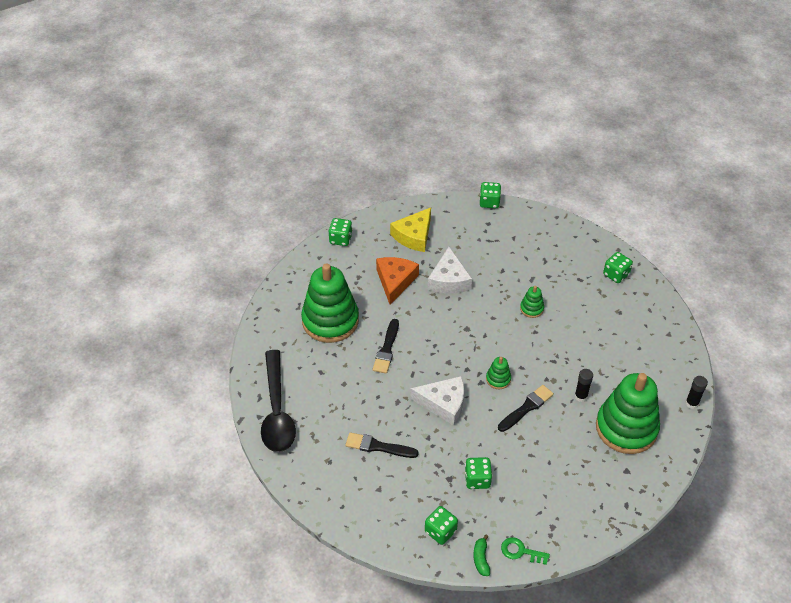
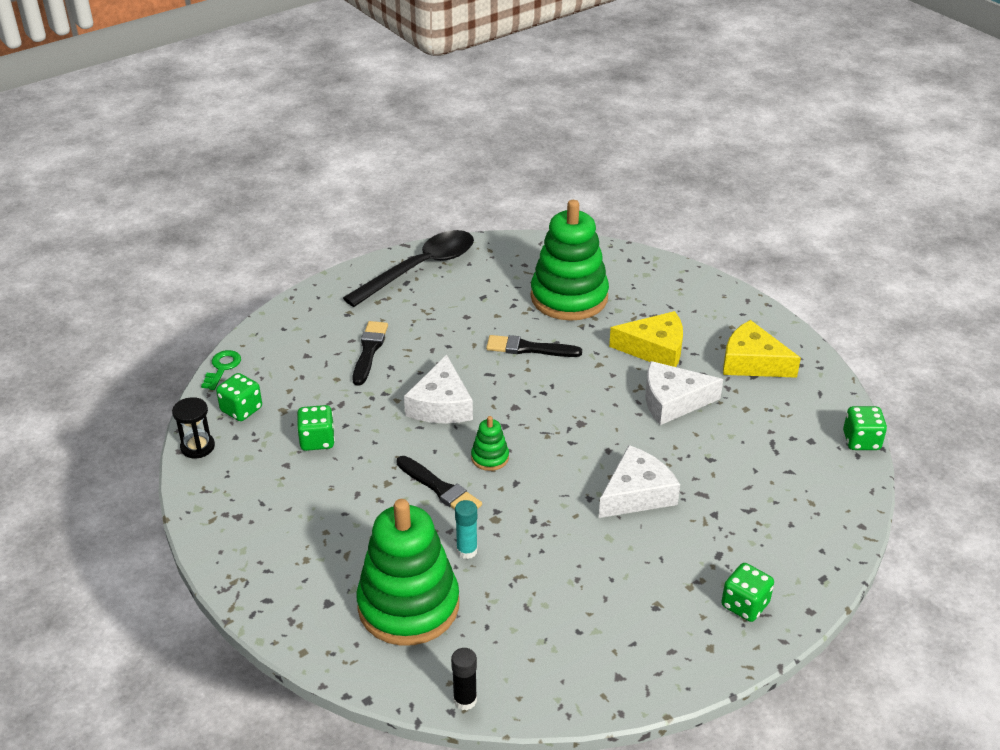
camera: 85 degrees right, 10 degrees down
black spoon [261,350,296,452] -> black spoon turned 150 degrees clockwise [343,230,474,307]
green dice [329,218,352,246] -> none
orange cheese [376,257,419,305] -> yellow cheese [609,311,683,367]
green banana [473,535,490,576] -> black hourglass [172,397,215,458]
green key [501,537,550,565] -> green key moved to [201,350,241,390]
green stacking toy [520,286,544,318] -> white cheese [599,445,680,518]
black glue stick [574,369,593,402] -> turquoise glue stick [455,500,478,559]

